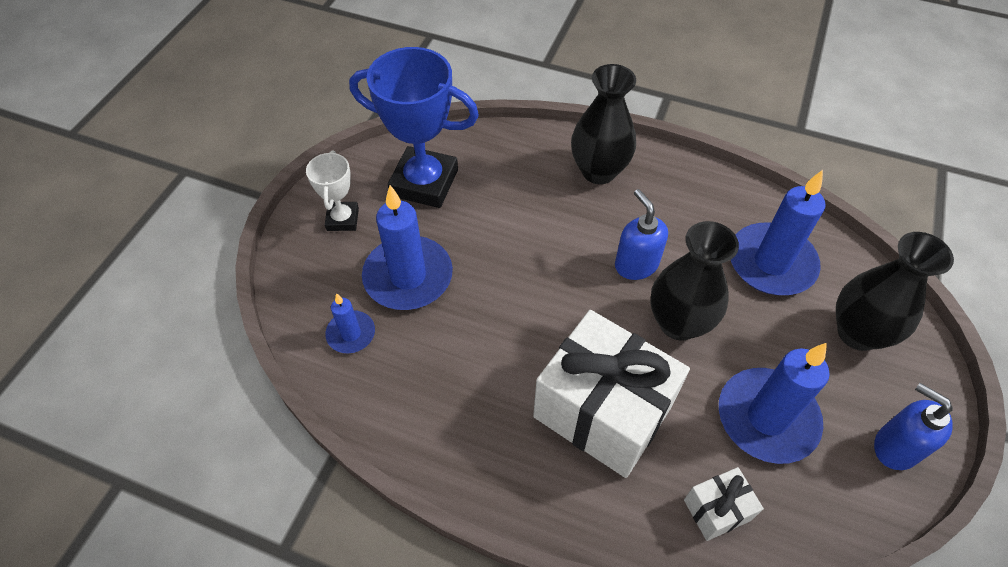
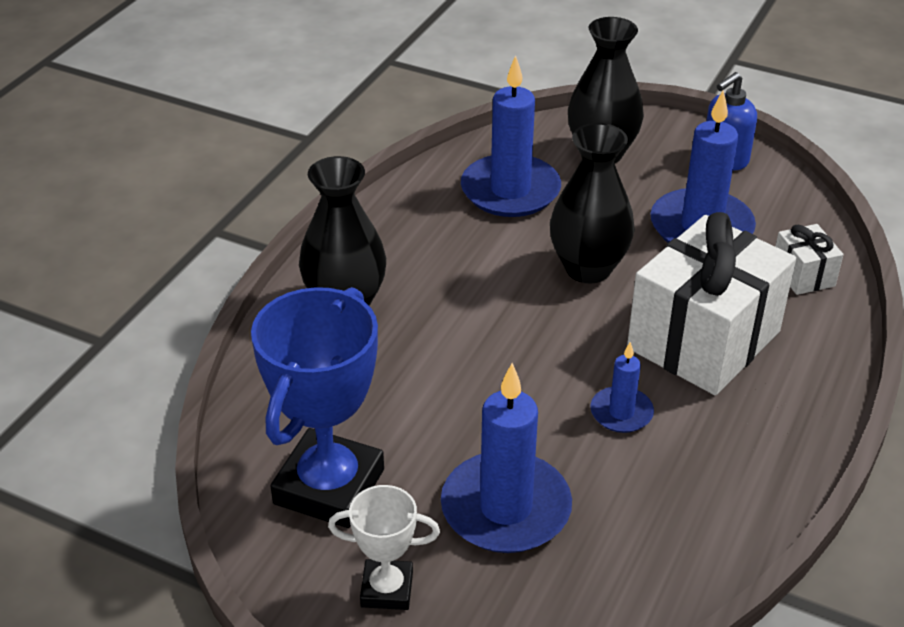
camera: 85 degrees left, 15 degrees down
blue candle [325,293,375,353] -> blue candle moved to [590,342,654,433]
blue soap dispenser [615,189,668,280] -> none

